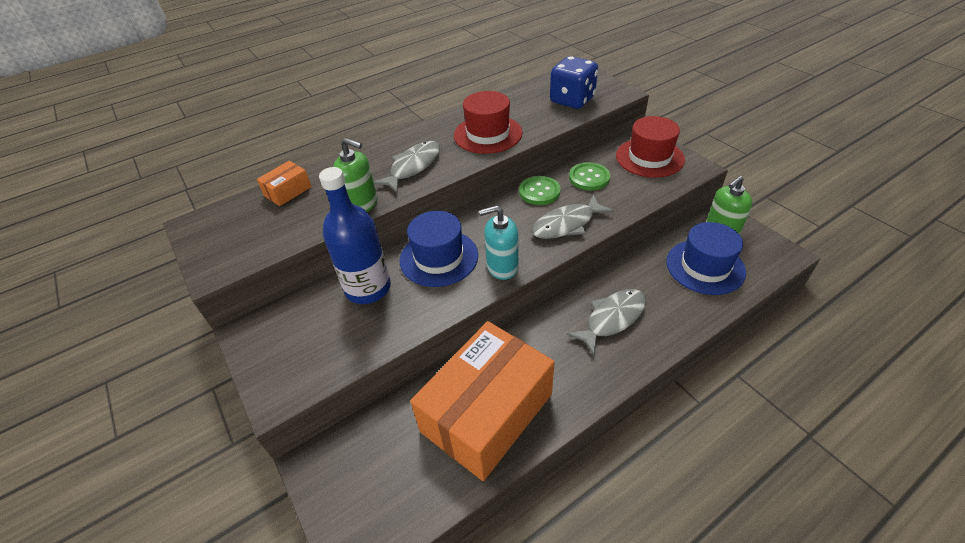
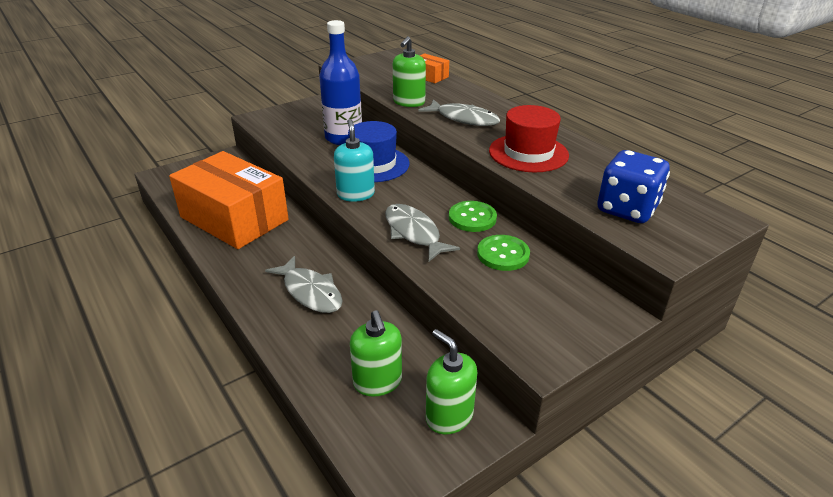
camera: 85 degrees right, 10 degrees down
red hat [616,116,685,178] -> none
blue hat [666,222,746,295] -> green soap dispenser [350,310,402,396]

